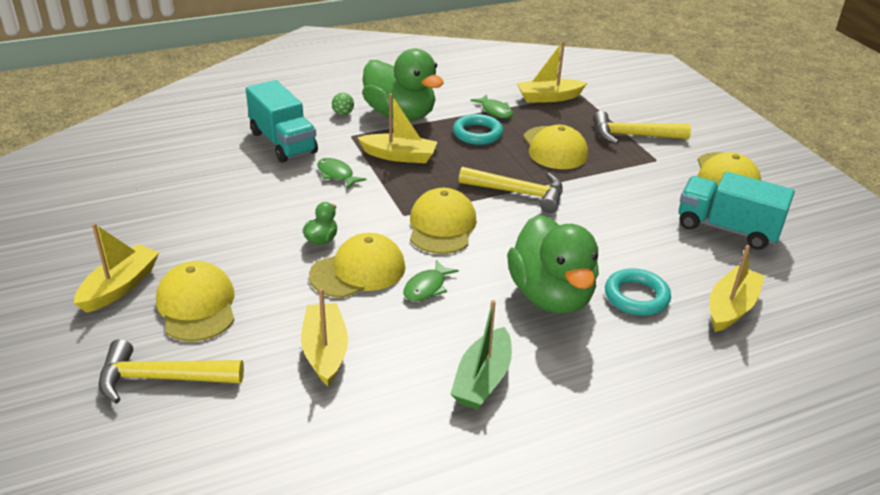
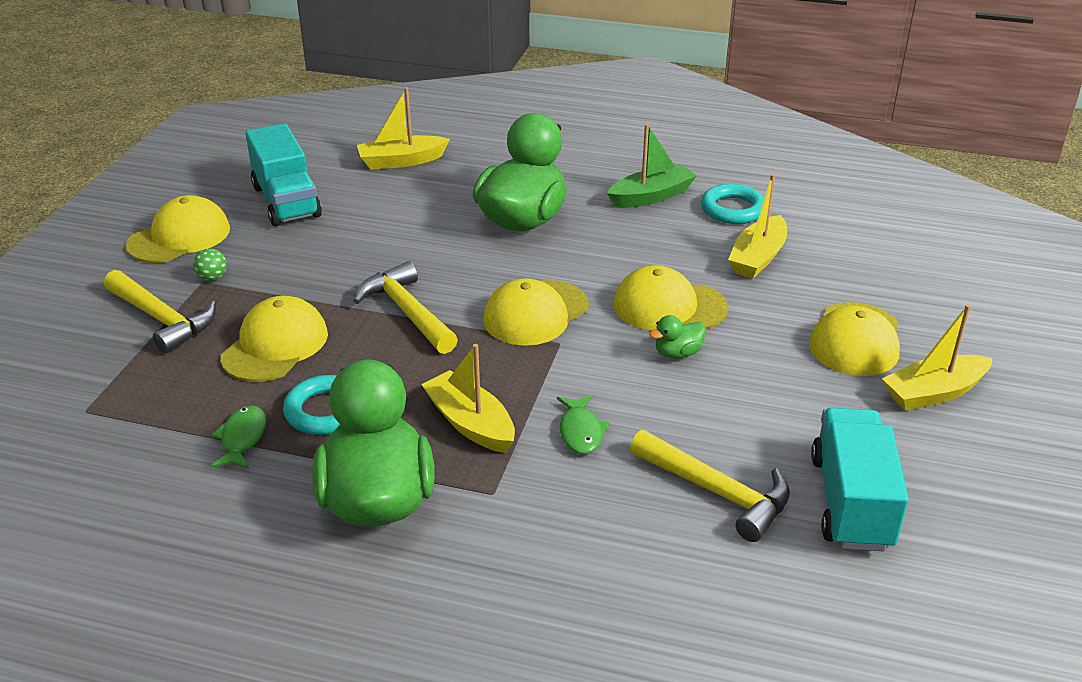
camera: 140 degrees left, 0 degrees up
yellow hammer [98,339,244,404] -> yellow hammer moved to [630,430,790,542]
turquoise truck [246,80,318,163] -> turquoise truck moved to [811,408,909,551]
green ball [332,93,354,115] -> green ball moved to [193,248,227,281]
green fish [403,260,459,301] -> none
yellow boat [517,41,587,103] -> none
turquoise ring [605,268,671,316] -> turquoise ring moved to [701,184,765,224]

